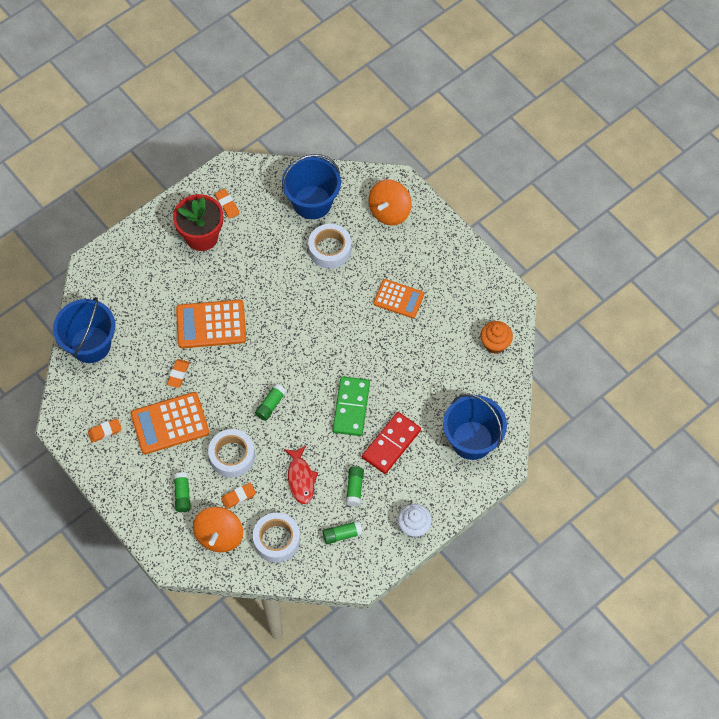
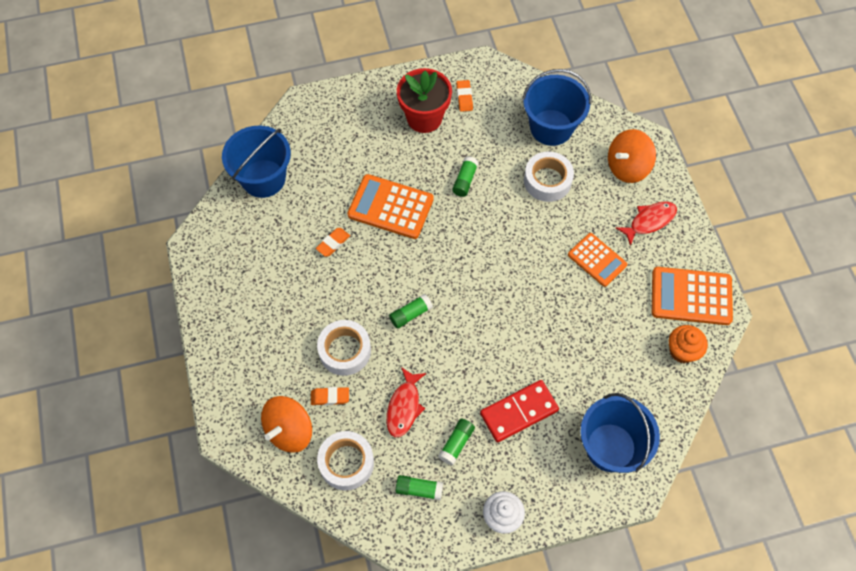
camera: 25 degrees right, 0 degrees up
orange eraser [88,418,122,443] -> none
orange calculator [131,392,209,454] -> orange calculator moved to [652,267,733,325]
green glue stick [174,472,191,512] -> green glue stick moved to [452,156,479,197]
green domino [333,376,370,436] -> none
none -> red fish [616,201,677,246]

